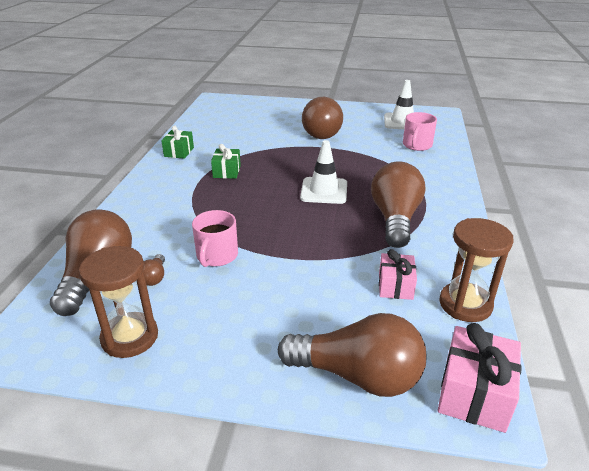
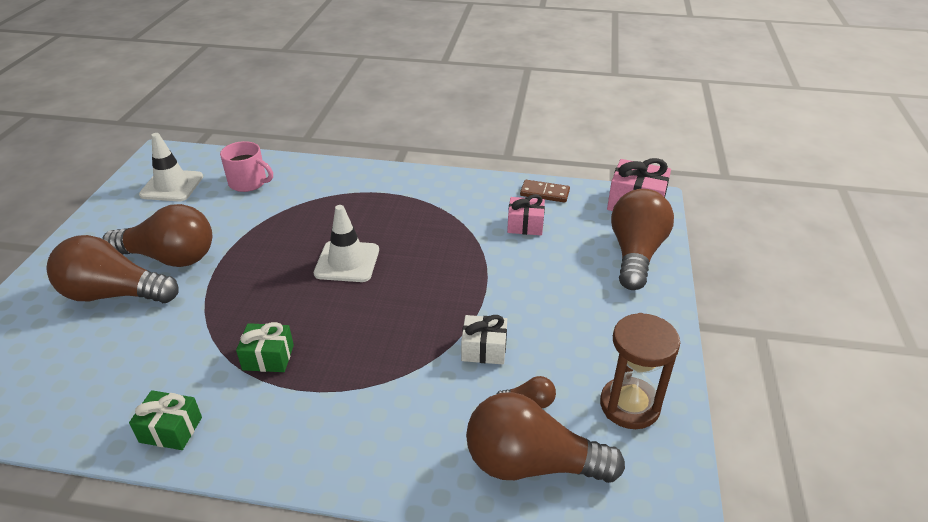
camera: 90 degrees left, 5 degrees up
pink mug [192,210,238,267] -> white gift [461,315,507,364]
brown light bulb [371,161,426,248] -> brown light bulb moved to [47,235,179,303]
brown hourglass [439,218,514,322] -> brown domino [520,180,570,203]

